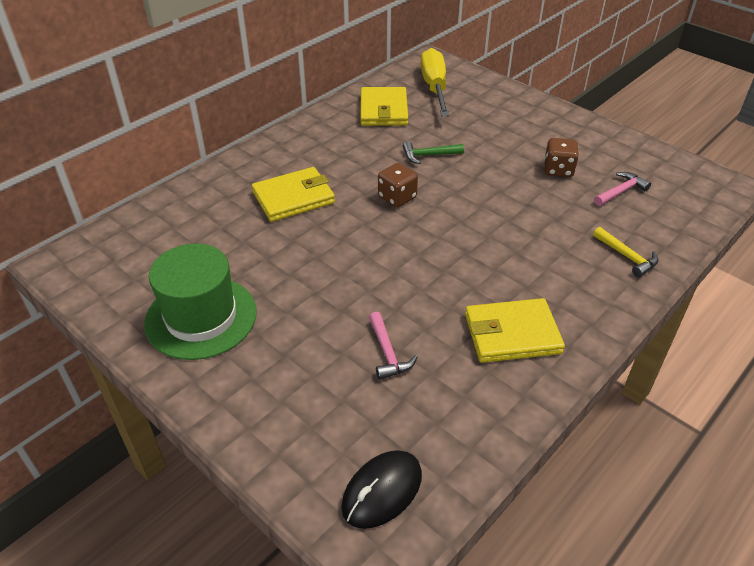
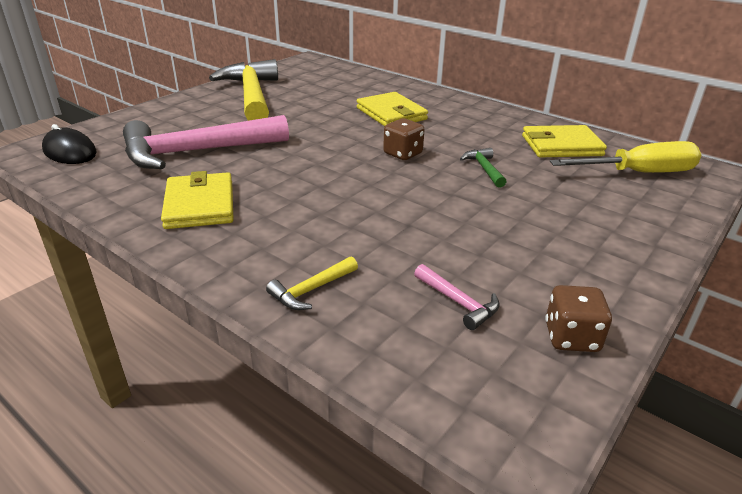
camera: 85 degrees right, 10 degrees down
green hat [144,244,257,360] -> yellow hammer [209,59,278,121]
pink hammer [369,312,417,380] -> pink hammer [123,115,289,169], size x2.43
brown dice [544,138,579,177] -> brown dice moved to [545,285,612,352]

